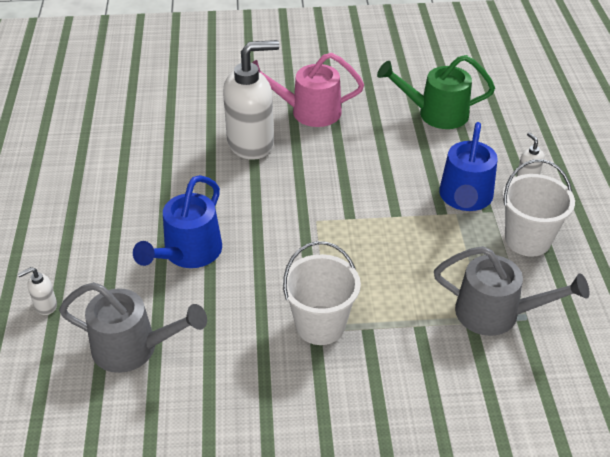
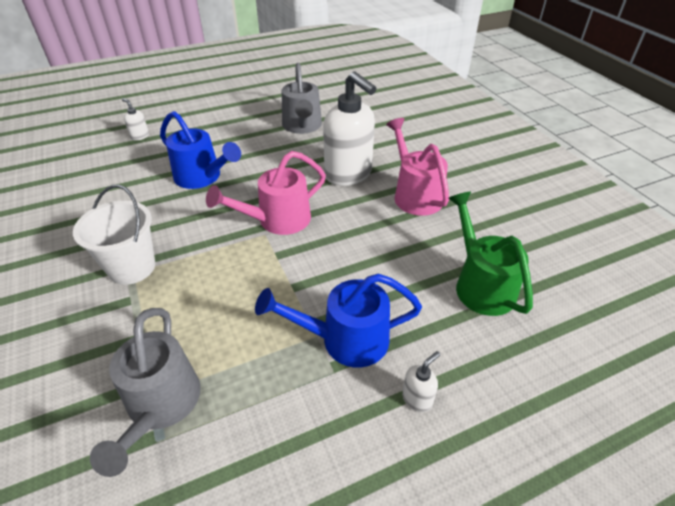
camera: 70 degrees right, 0 degrees up
grey watering can [59,282,207,373] -> grey watering can moved to [282,63,322,134]
blue watering can [133,175,222,268] -> blue watering can turned 150 degrees counterclockwise [160,111,241,189]
white bucket [502,159,575,257] -> none
none -> pink watering can [206,151,326,235]

